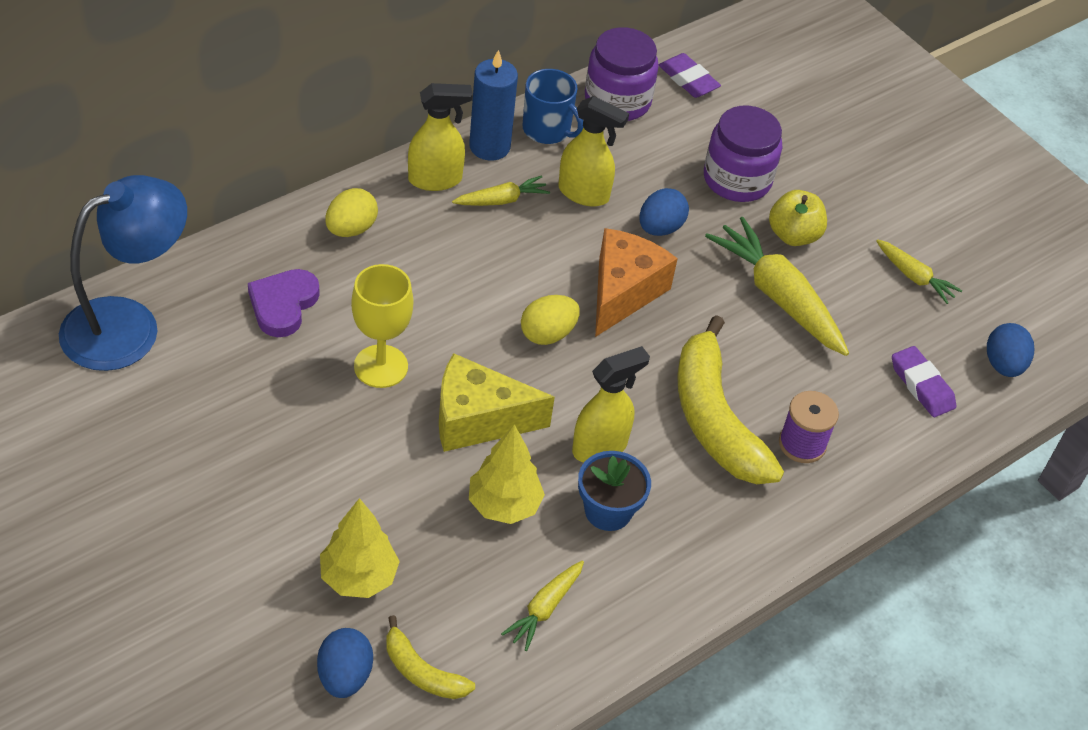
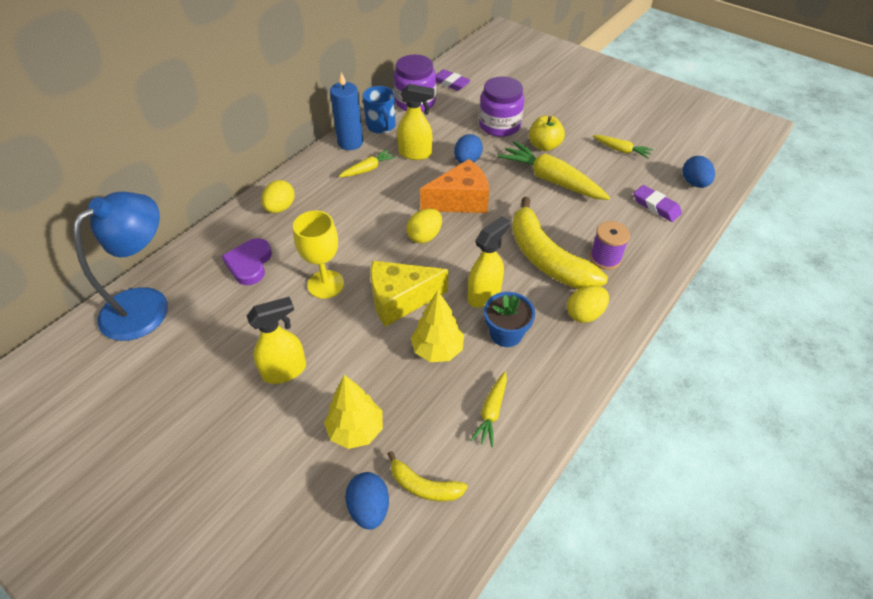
camera: 10 degrees left, 0 degrees up
yellow spray bottle [408,83,473,191] -> yellow spray bottle moved to [247,297,306,384]
blue mug [523,69,583,144] -> blue mug turned 45 degrees clockwise [362,86,396,134]
orange cheese [595,228,678,337] -> orange cheese turned 60 degrees clockwise [420,159,489,213]
none -> yellow egg [567,286,609,323]

